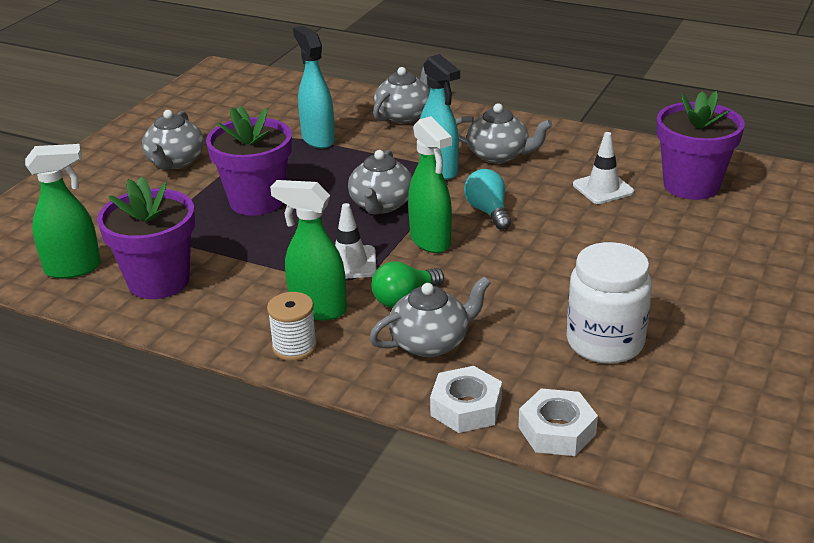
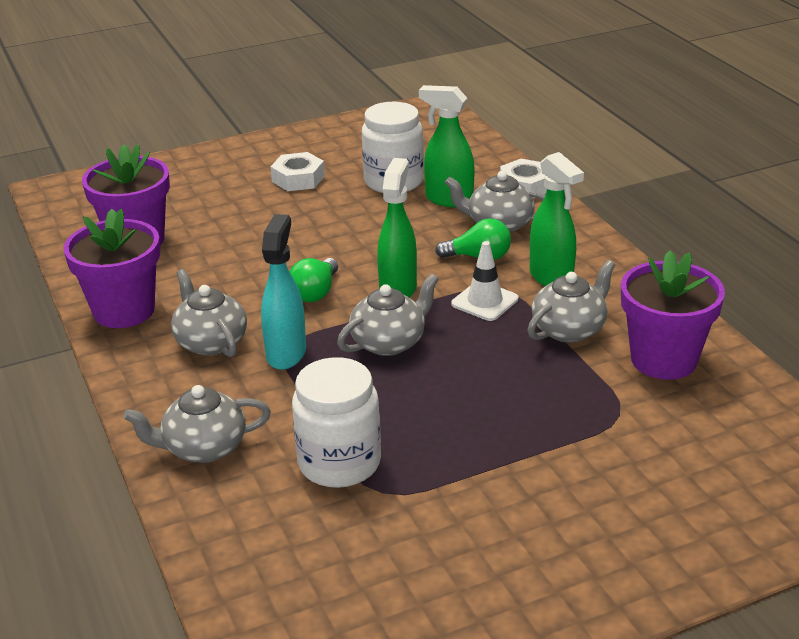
camera: 140 degrees left, 0 degrees up
green spray bottle [25,144,101,279] -> green spray bottle moved to [419,85,475,207]
grey teapot [142,110,204,169] -> grey teapot moved to [527,260,615,343]
purple flower pot [206,106,292,216] -> purple flower pot moved to [63,209,160,328]
white spool [267,292,317,361] -> none
turquoise spray bottle [293,26,335,149] -> white jar [292,357,381,488]
turquoise light bulb [464,169,511,230] -> green light bulb [290,258,338,302]
white nut [518,389,598,456] -> white nut moved to [270,152,325,191]
white traffic cone [573,132,634,204] -> none

